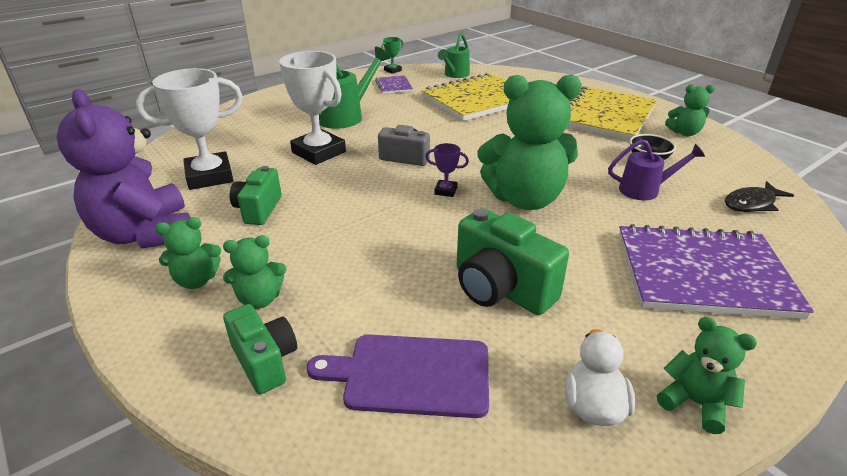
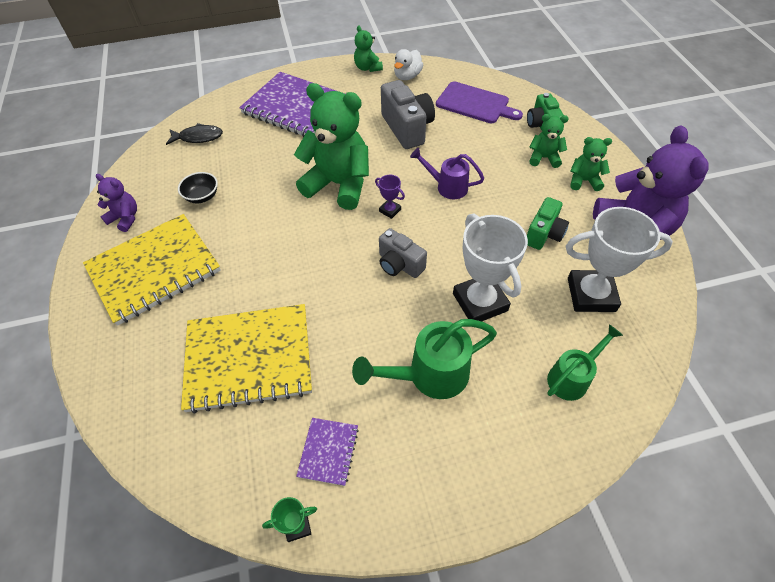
camera: 155 degrees left, 20 degrees up
green watering can [438,33,470,78] -> green watering can moved to [547,324,623,401]
green camera [457,208,569,315] -> grey camera [381,80,435,149]
purple watering can [608,139,705,200] -> purple watering can moved to [410,148,484,199]
green teddy bear [665,84,715,136] -> purple teddy bear [96,174,137,232]

